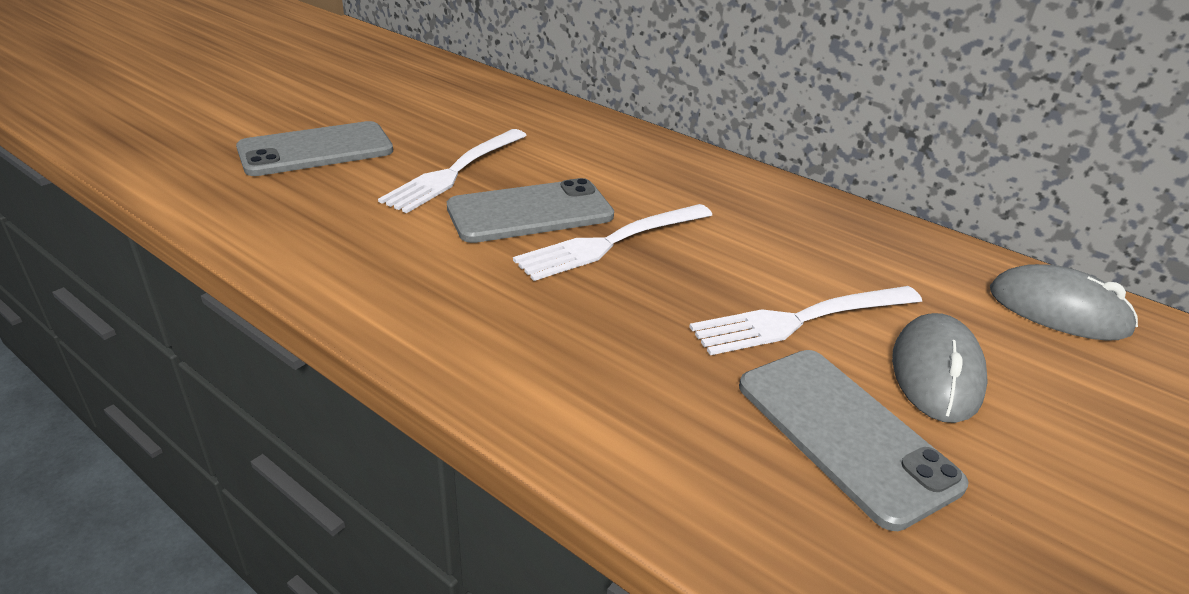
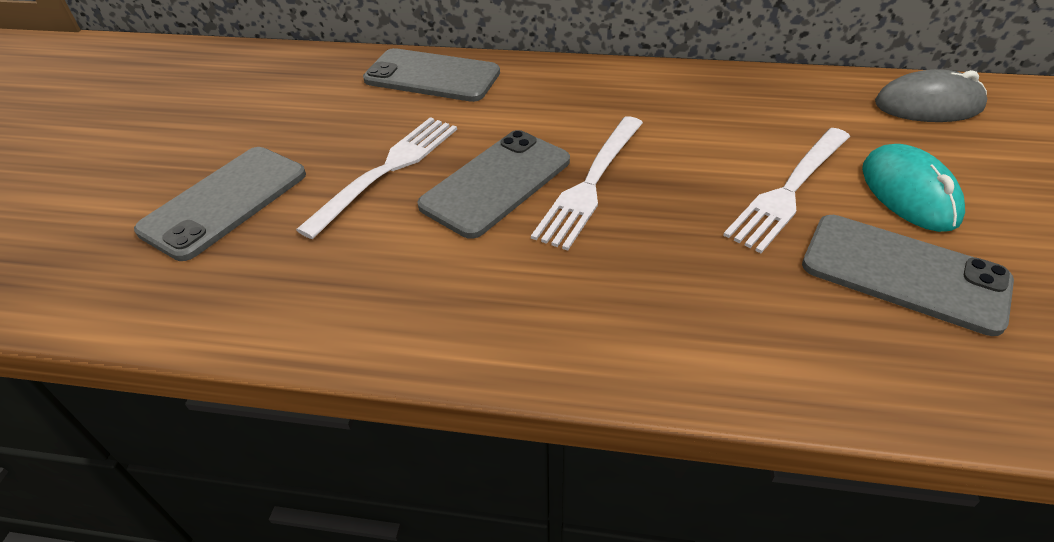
camera: 25 degrees left, 10 degrees up
white fork [378,129,527,213] -> white fork turned 150 degrees counterclockwise [296,117,457,239]
grey mouse [892,313,988,423] -> turquoise mouse [862,144,965,232]
none -> grey phone [363,48,500,102]

